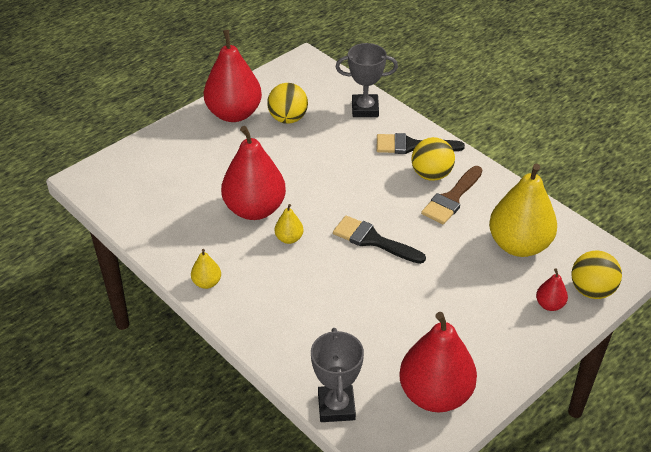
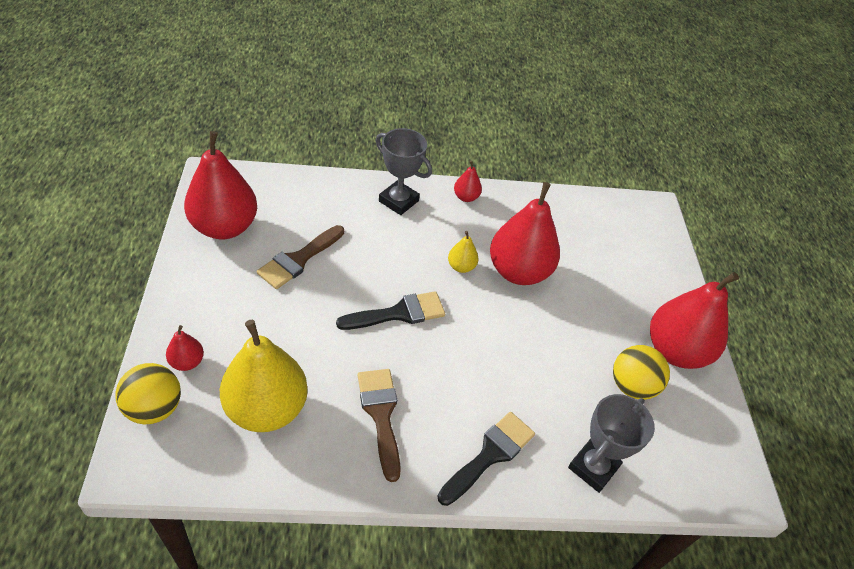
camera: 125 degrees right, 5 degrees up
yellow pear [191,249,221,289] -> red pear [454,160,482,202]
grey trophy [311,328,364,422] -> grey trophy moved to [376,128,432,215]
yellow ball [411,137,455,181] -> none
none -> brown brush [257,225,344,289]

